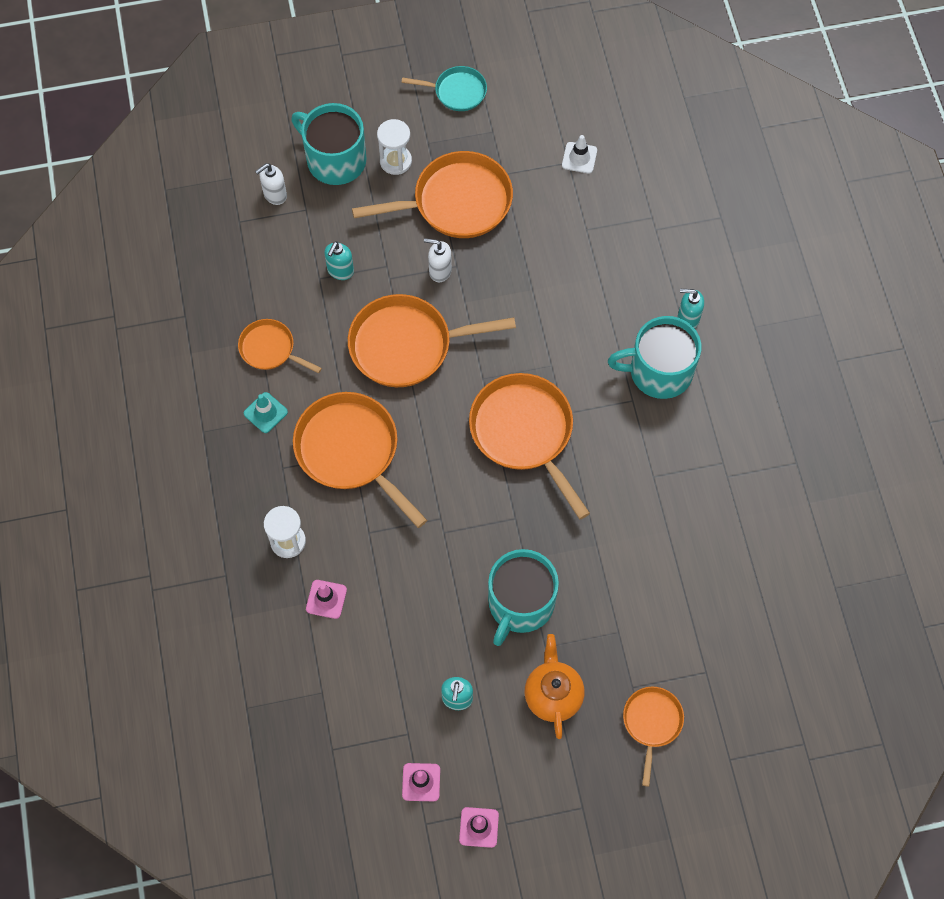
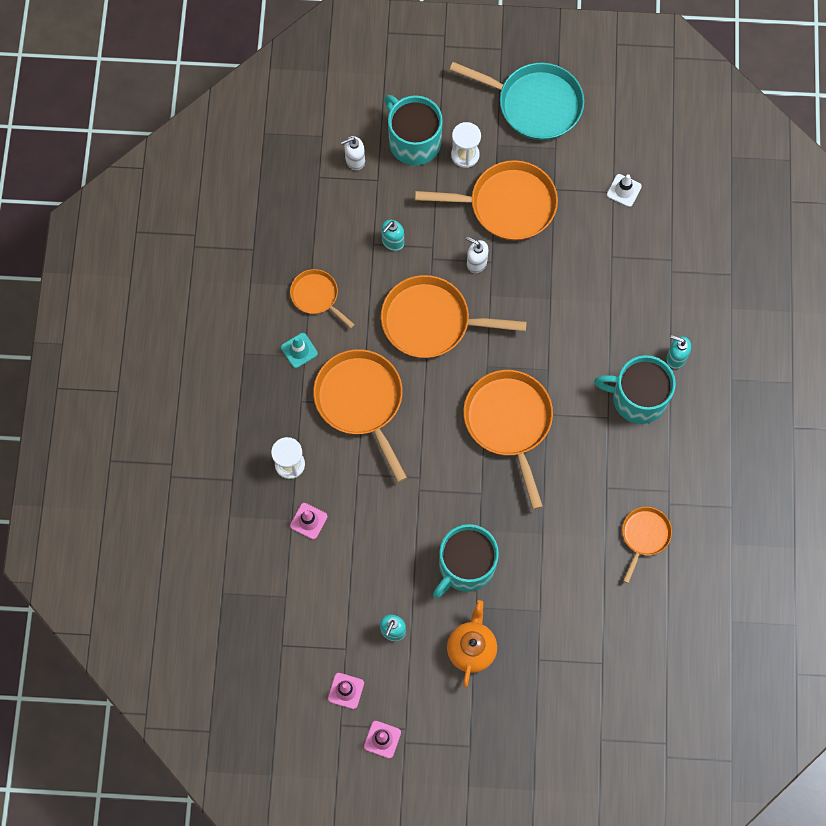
camera: 15 degrees right, 5 degrees up
turquoise pan [401,66,487,111] -> turquoise pan [450,62,584,140], size x1.83
orange pan [623,687,684,787] -> orange pan moved to [622,507,672,583]

